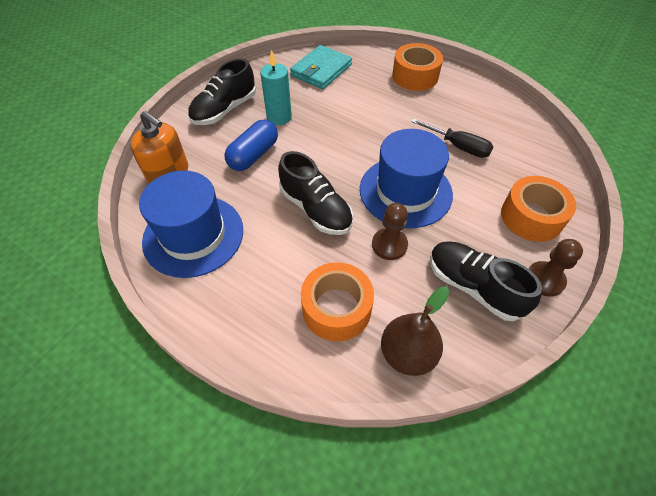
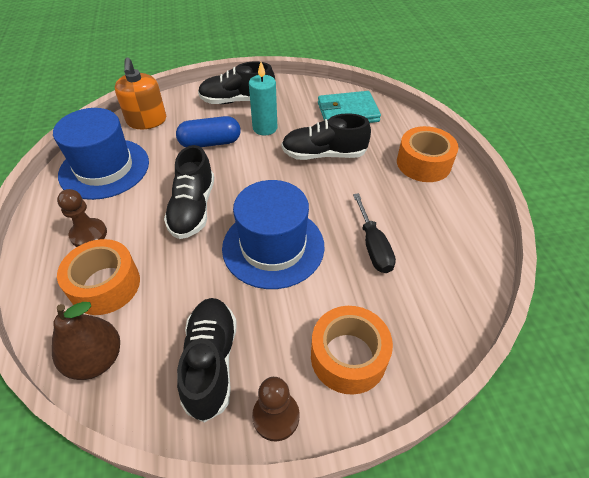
camera: 45 degrees right, 5 degrees down
brown pawn [372,203,408,260] -> brown pawn moved to [57,189,107,247]
none -> black shoe [281,113,371,160]

